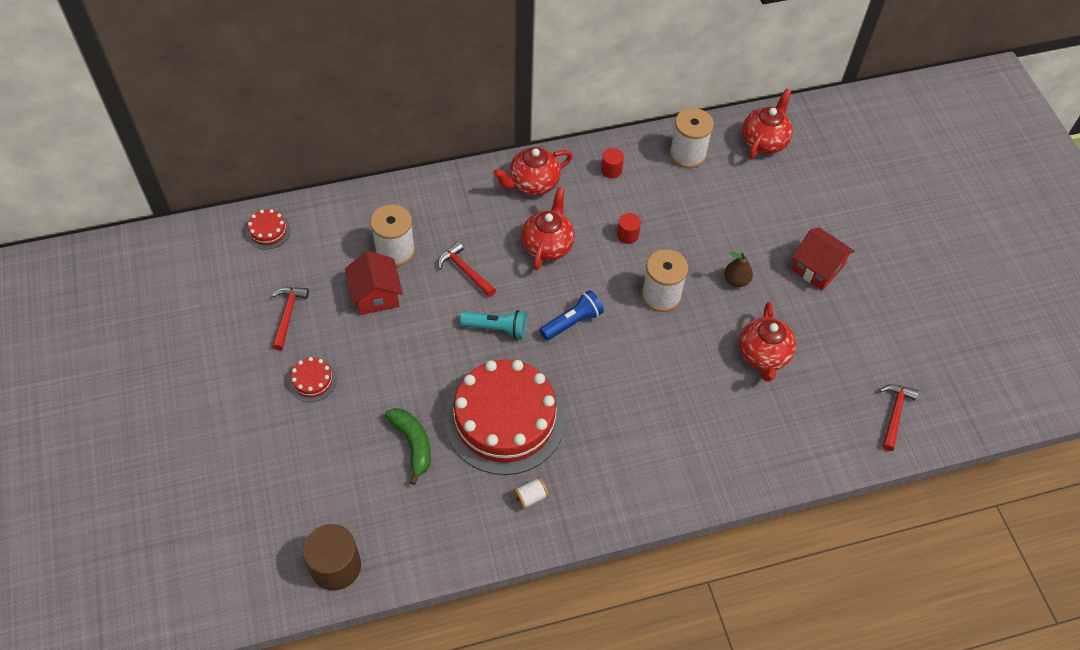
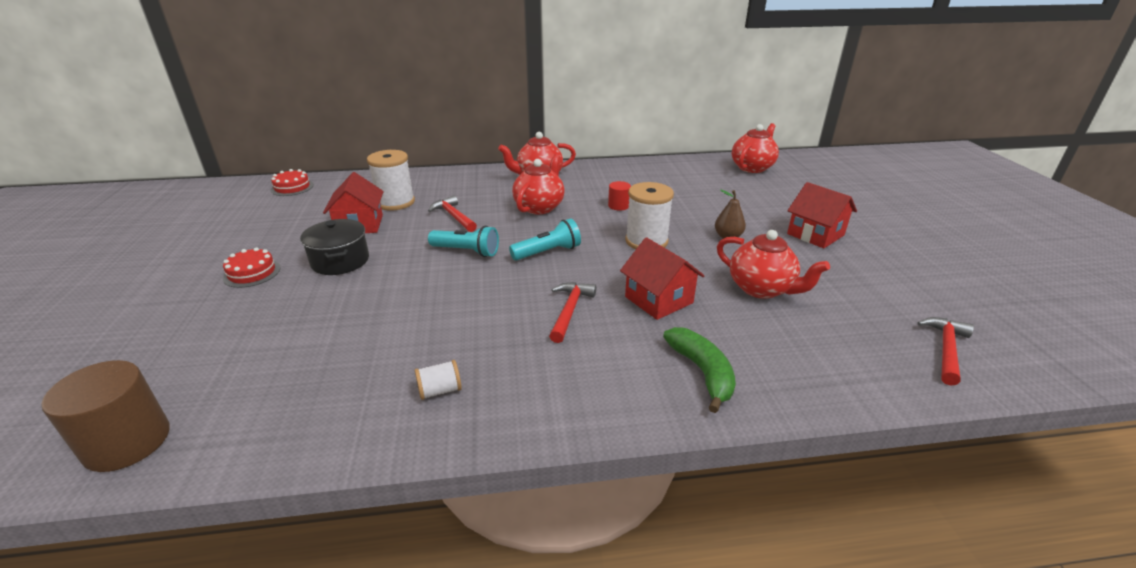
camera: 10 degrees right, 25 degrees down
red hammer [272,287,309,351] -> red hammer moved to [549,282,596,343]
green banana [385,408,431,485] -> green banana moved to [663,327,736,413]
red cake [445,359,565,475] -> none
blue flashlight [540,290,604,340] -> turquoise flashlight [509,218,581,261]
red cylinder [601,148,624,178] -> none
white spool [669,108,714,168] -> none
red teapot [739,302,796,381] -> red teapot turned 60 degrees counterclockwise [717,230,830,299]
none -> black pot [300,219,369,275]
none -> red house [620,237,705,320]

